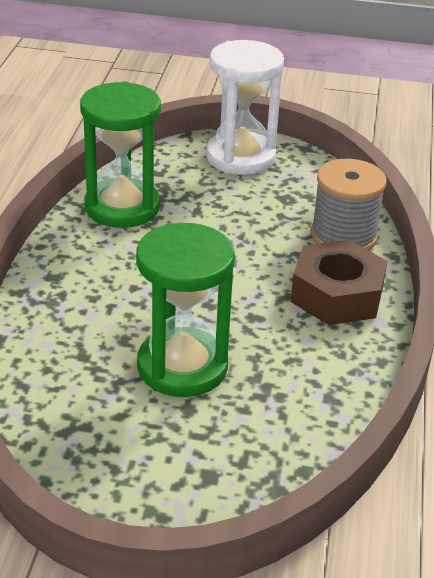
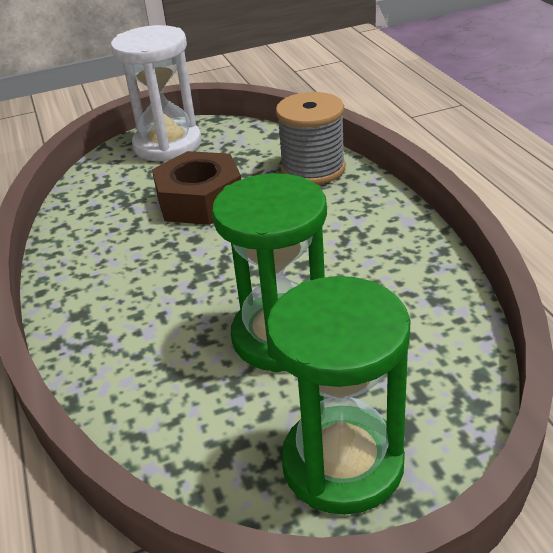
camera: 25 degrees left, 0 degrees up
green hourglass [80,81,161,228] -> green hourglass moved to [266,276,411,515]
brown nut [291,240,387,325] -> brown nut moved to [152,151,241,225]

